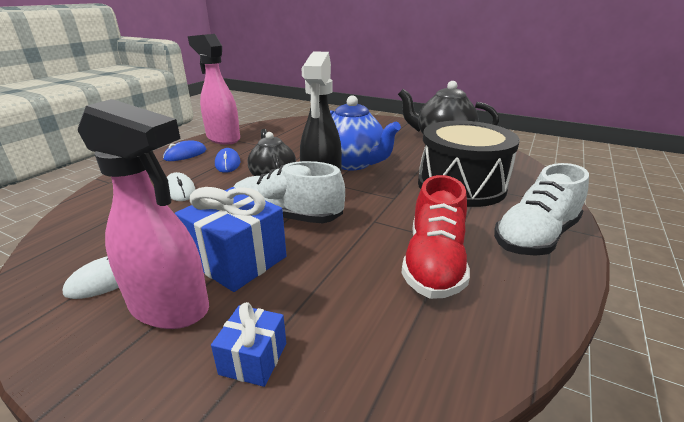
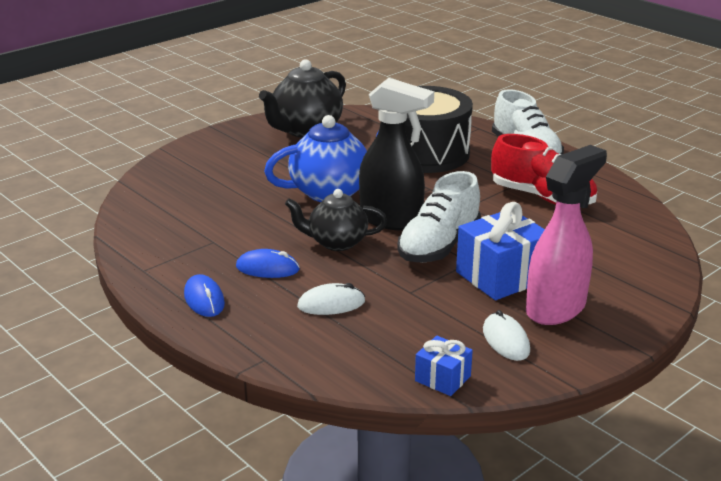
camera: 70 degrees left, 0 degrees up
pink spray bottle [188,34,240,145] -> none
blue gift [211,302,286,387] -> blue gift moved to [415,336,473,396]

